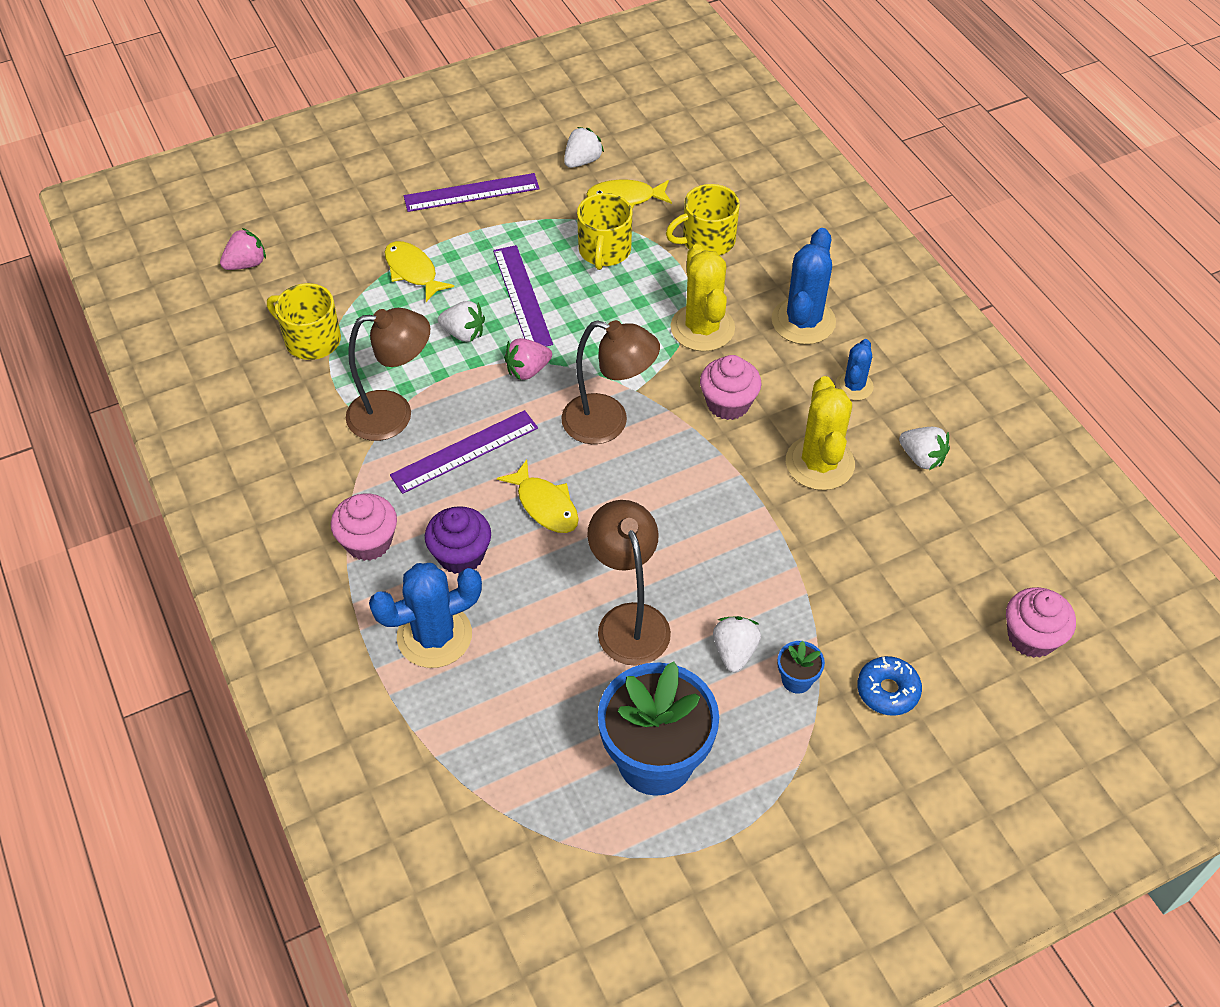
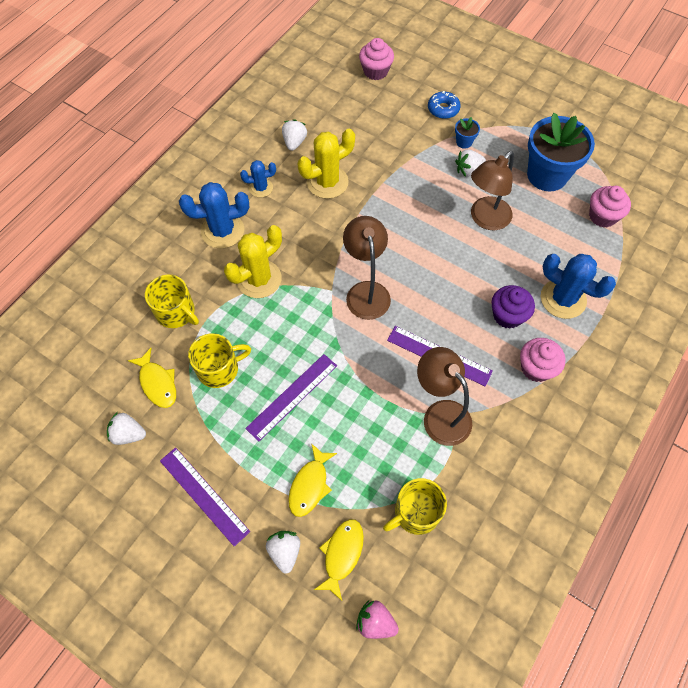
camera: 120 degrees left, 10 degrees up
yellow mug [267,283,341,360] -> yellow mug turned 60 degrees clockwise [383,478,447,535]
white strawberry [438,301,485,342] -> white strawberry moved to [266,531,300,574]
yellow fish [497,460,579,533] -> yellow fish moved to [314,519,364,601]
pink strawberry [504,338,552,380] -> none
pink cupcake [700,355,762,420] -> pink cupcake moved to [589,186,631,228]

